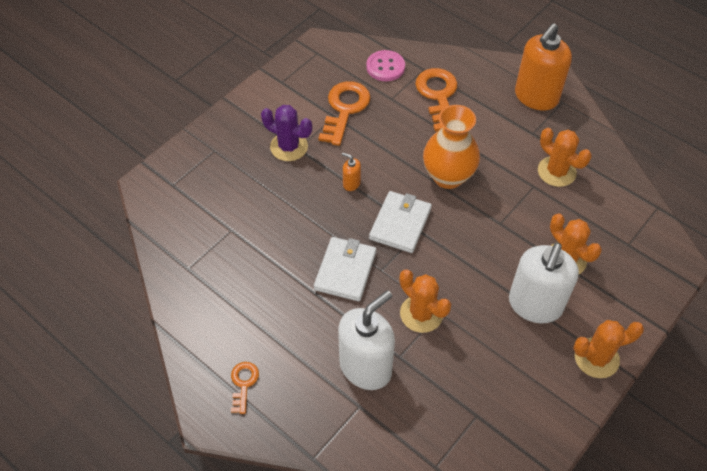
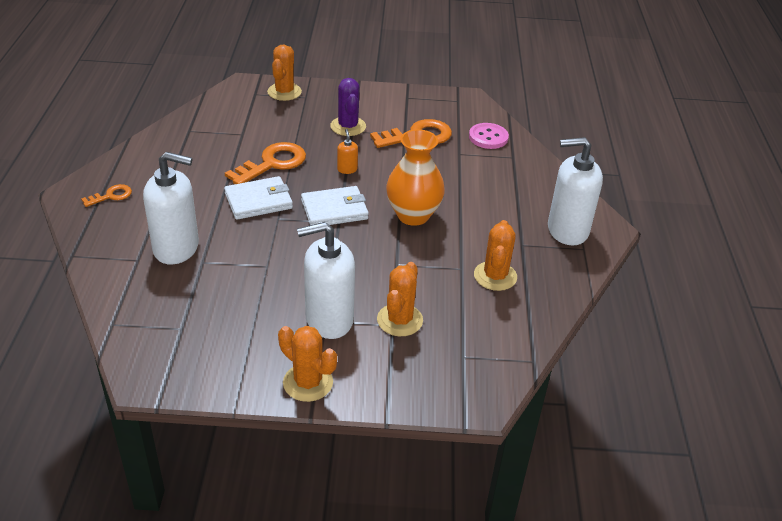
camera: 50 degrees right, 15 degrees down
orange cactus [400,269,451,333] -> orange cactus moved to [267,45,302,101]
orange key [415,68,458,132] -> orange key moved to [225,142,306,184]
orange soap dispenser [515,23,572,111] -> white soap dispenser [548,137,603,245]

